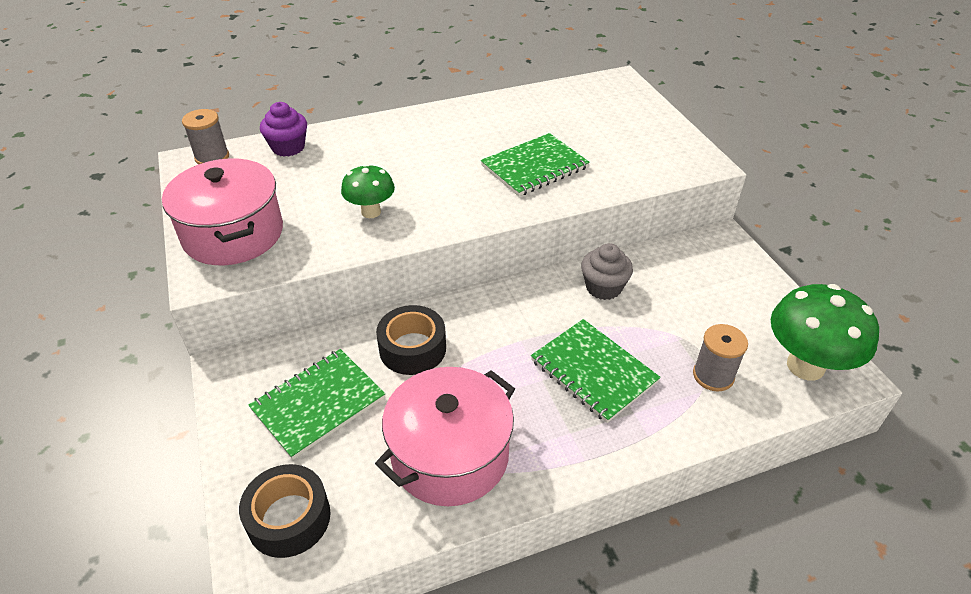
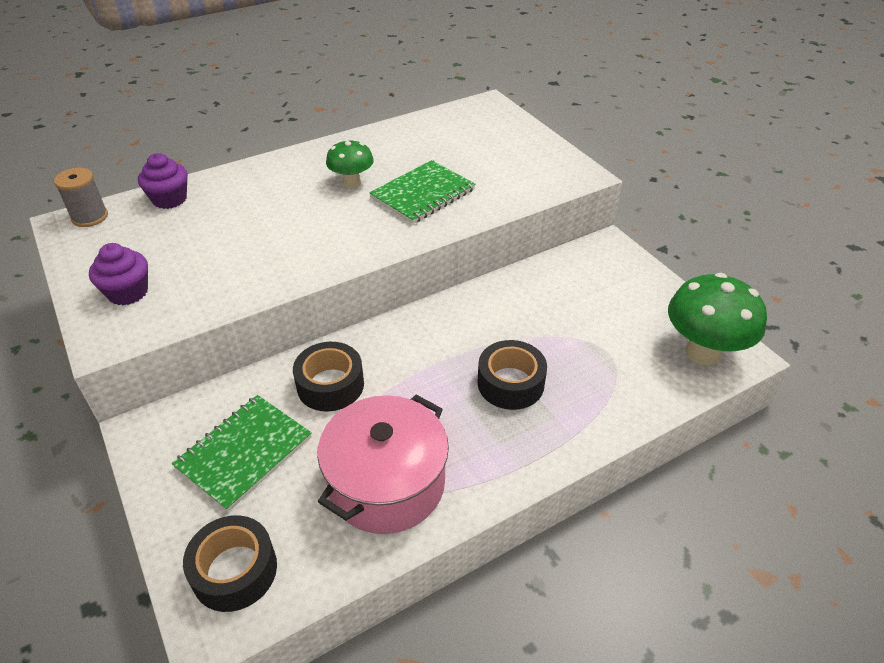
camera: 10 degrees left, 0 degrees up
pink pot [162,158,283,265] -> purple cupcake [89,243,148,305]
green mushroom [341,164,395,218] -> green mushroom moved to [326,139,374,189]
green notebook [531,319,661,423] -> black tape [478,340,547,410]
grey cupcake [581,243,633,300] -> none
grey spool [693,324,748,391] -> none

